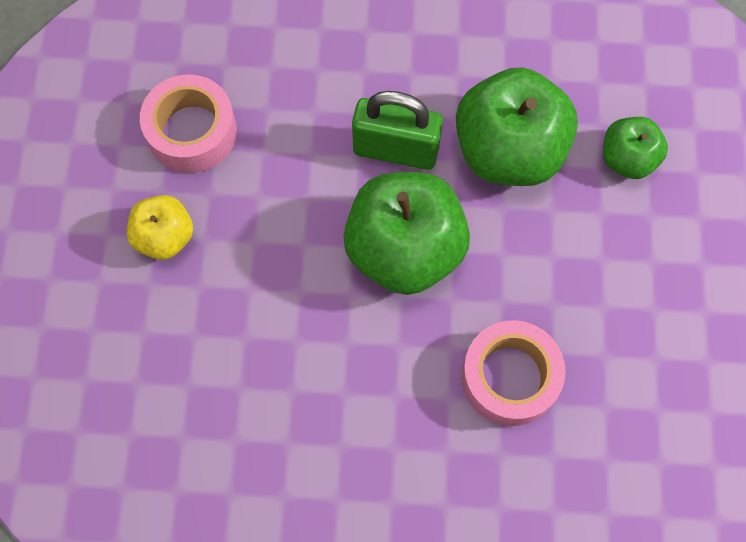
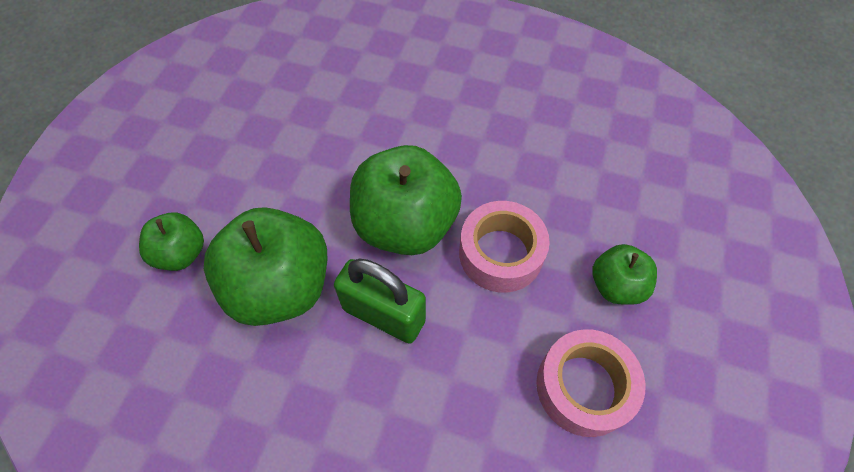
camera: 165 degrees left, 10 degrees down
yellow apple [127,195,193,260] -> green apple [592,244,657,305]
pink tape [461,320,566,426] -> pink tape moved to [459,201,550,293]

